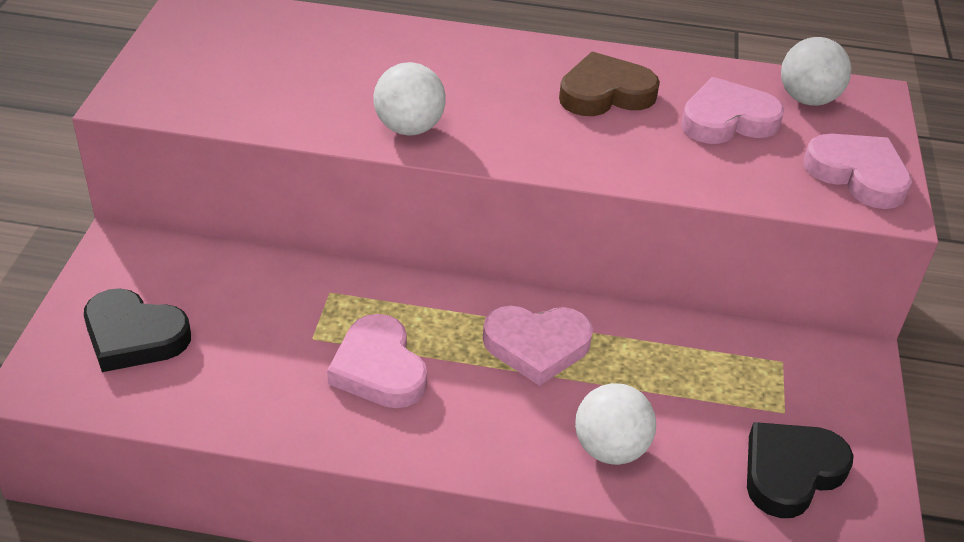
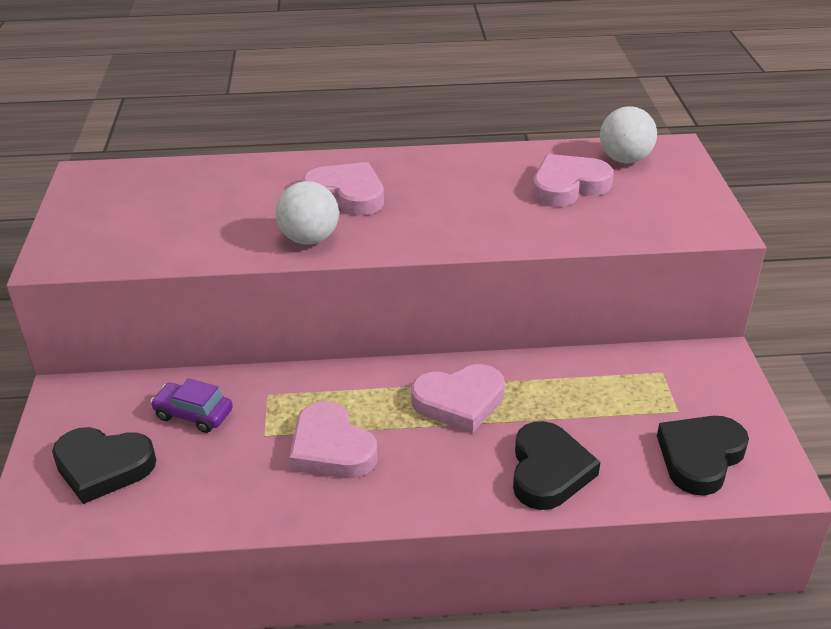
camera: 10 degrees left, 5 degrees down
brown heart [559,52,660,116] -> none
white ball [575,383,656,465] -> black heart [513,421,600,510]
pink heart [804,134,912,209] -> pink heart moved to [303,162,384,216]
none -> purple car [150,378,233,433]

